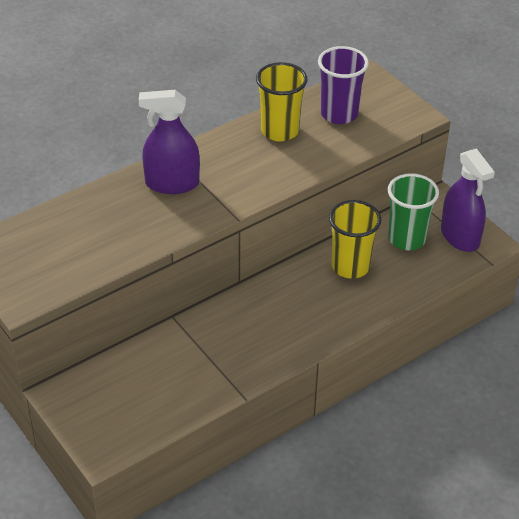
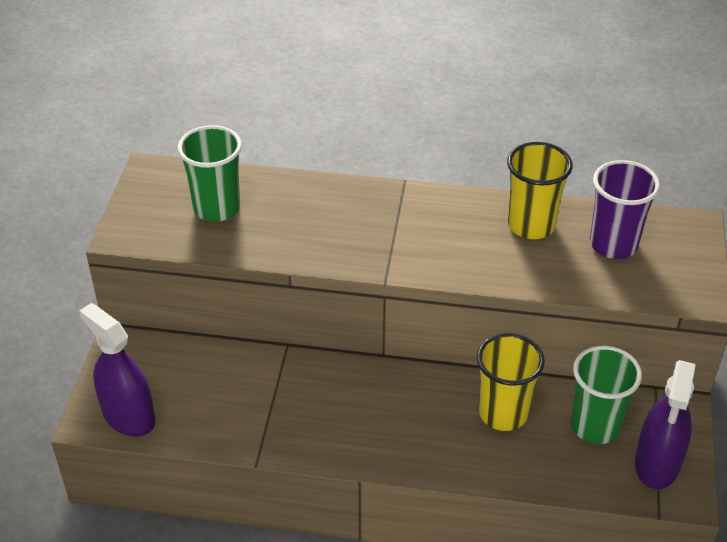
camera: 45 degrees right, 0 degrees up
purple spray bottle [139,90,200,194] -> purple spray bottle moved to [79,303,155,437]
none -> green cup [178,125,242,222]

